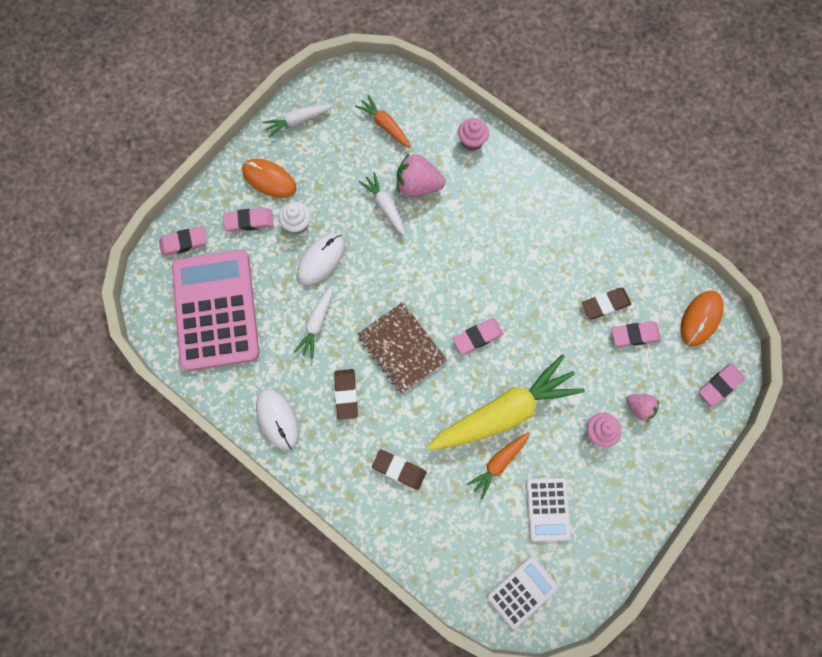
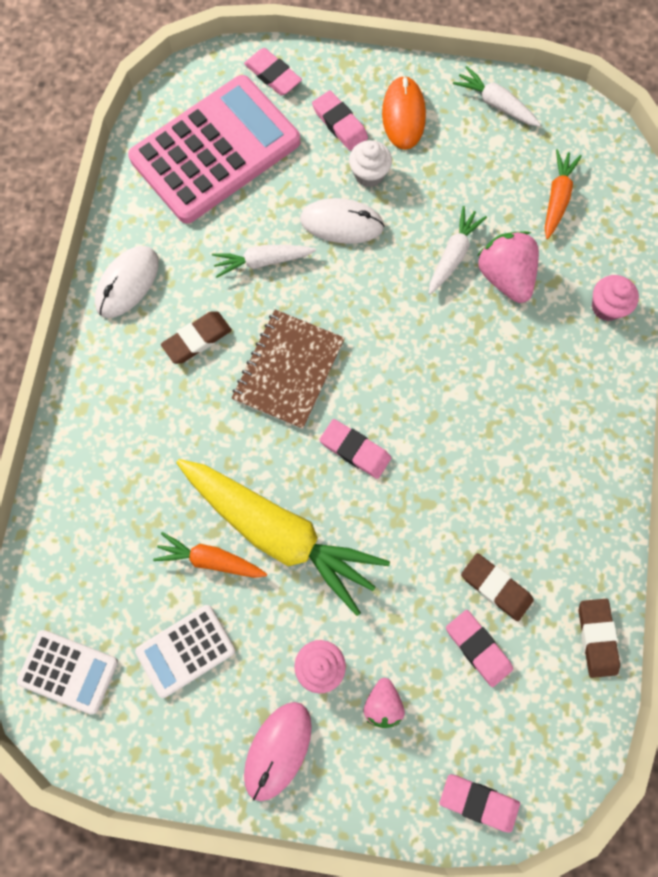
camera: 60 degrees right, 0 degrees up
brown eraser [372,449,426,490] -> brown eraser moved to [578,599,620,678]
orange mouse [680,290,724,346] -> none
none -> pink mouse [244,702,312,801]

